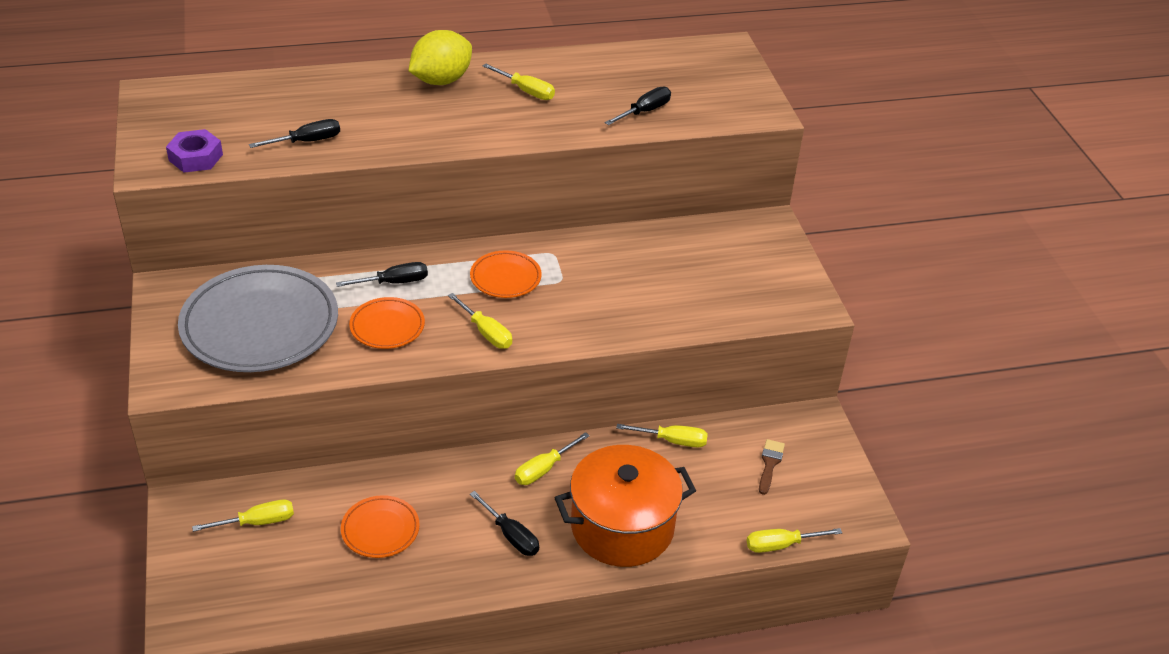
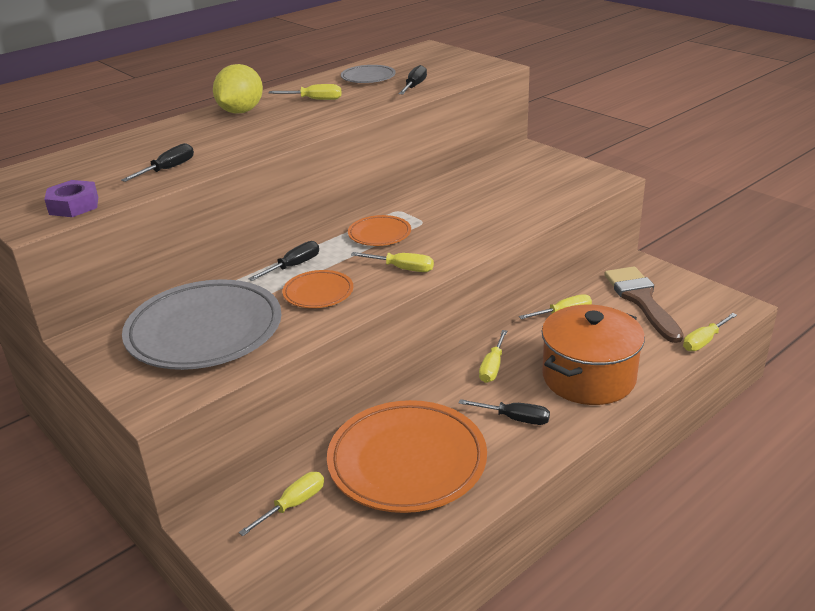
camera: 25 degrees left, 10 degrees down
orange plate [341,495,420,558] -> orange plate [327,400,487,513], size x2.08
brown brush [759,439,785,495] -> brown brush [604,266,684,343], size x2.21
none -> grey plate [341,65,396,83]

